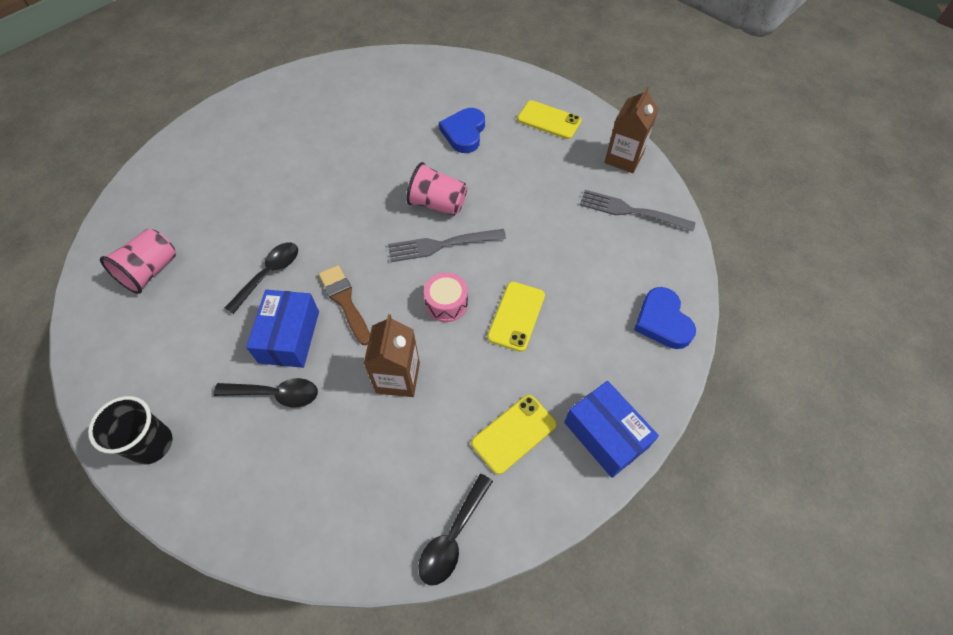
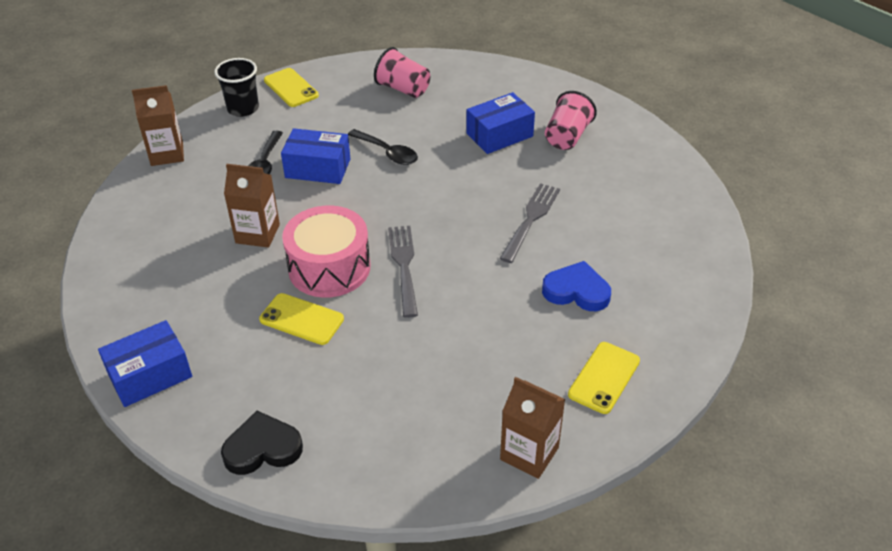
camera: 95 degrees right, 15 degrees down
brown brush [319,265,370,345] -> none
pink cup [406,162,467,216] -> pink cup moved to [545,91,597,150]
black spoon [418,474,493,586] -> none
pink drum [424,273,468,322] -> pink drum [282,205,370,298], size x1.89
yellow phone [471,395,557,474] -> yellow phone moved to [264,68,319,107]
grey fork [580,190,696,232] -> grey fork moved to [499,183,560,263]
blue heart [634,287,696,349] -> black heart [221,411,303,475]
none -> brown carton [132,85,184,166]
none -> blue box [466,92,535,154]

